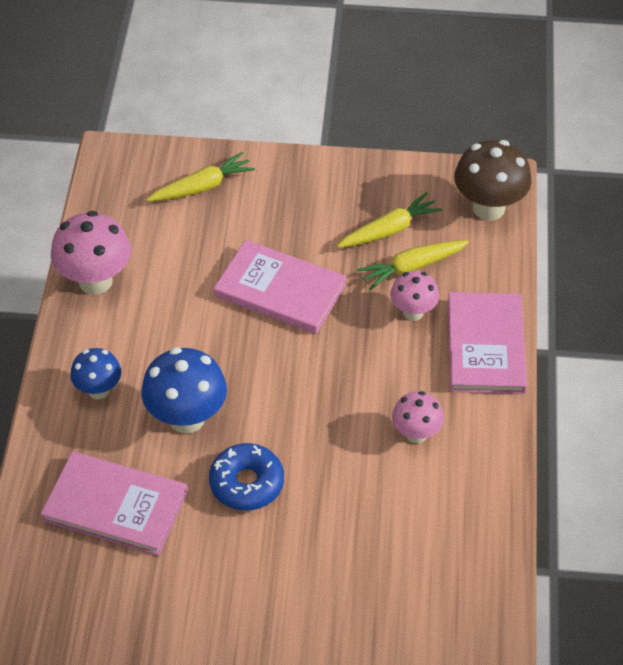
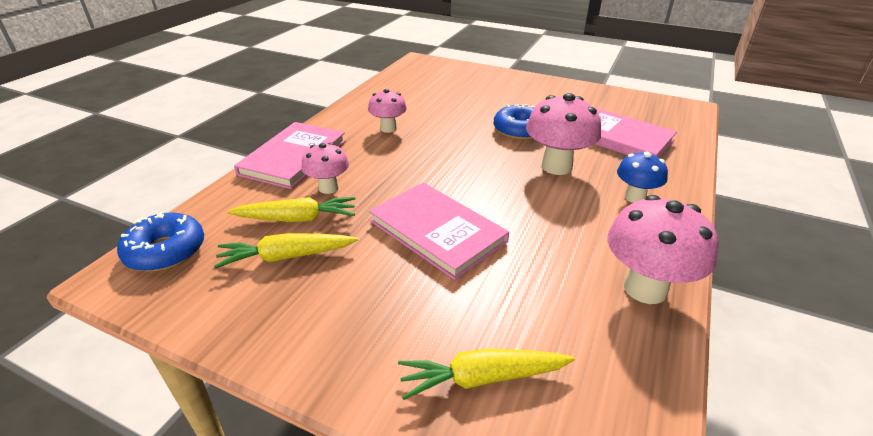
camera: 160 degrees left, 15 degrees down
blue mushroom [141,347,227,434] -> pink mushroom [526,93,601,175]
brown mushroom [454,140,532,220] -> blue donut [117,211,204,272]

